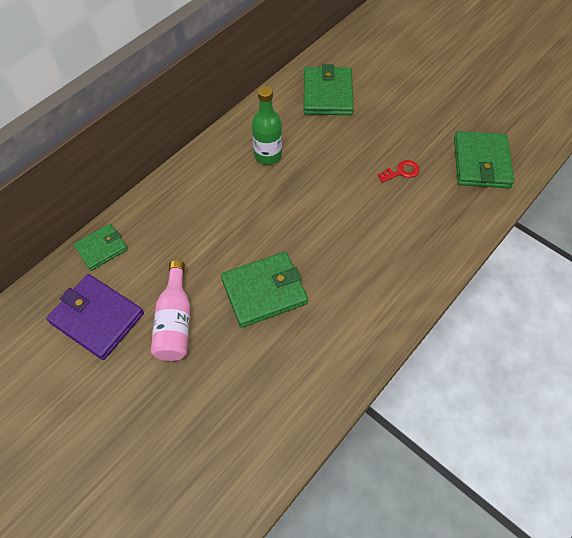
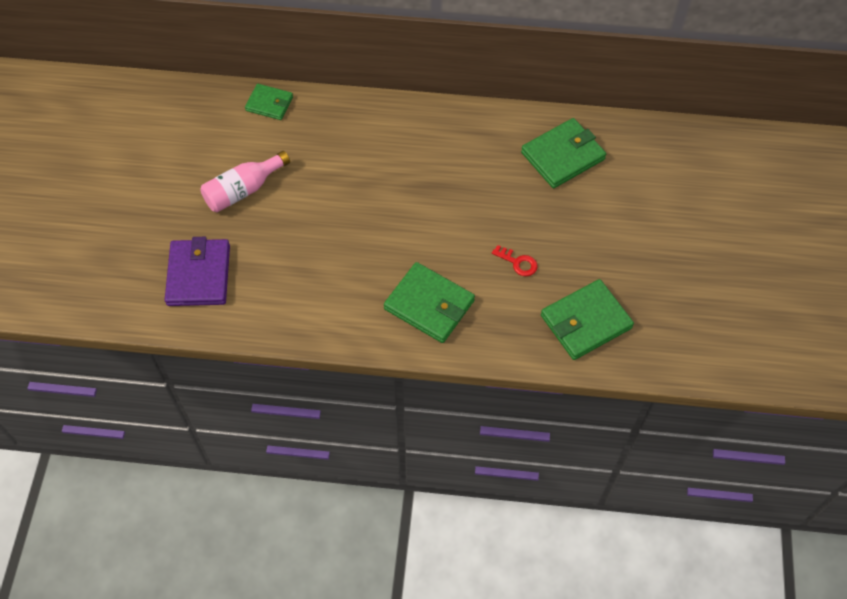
camera: 55 degrees right, 0 degrees up
purple wallet [46,274,144,360] -> purple wallet moved to [165,237,230,306]
green wallet [221,252,308,328] -> green wallet moved to [384,262,475,343]
green bottle [252,86,282,165] -> none

